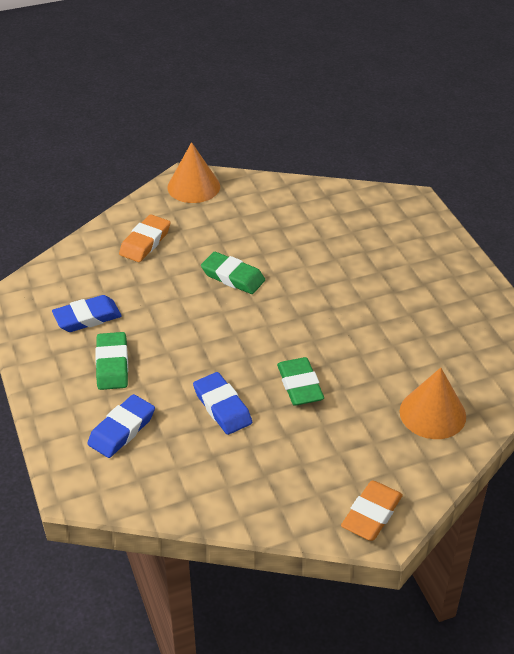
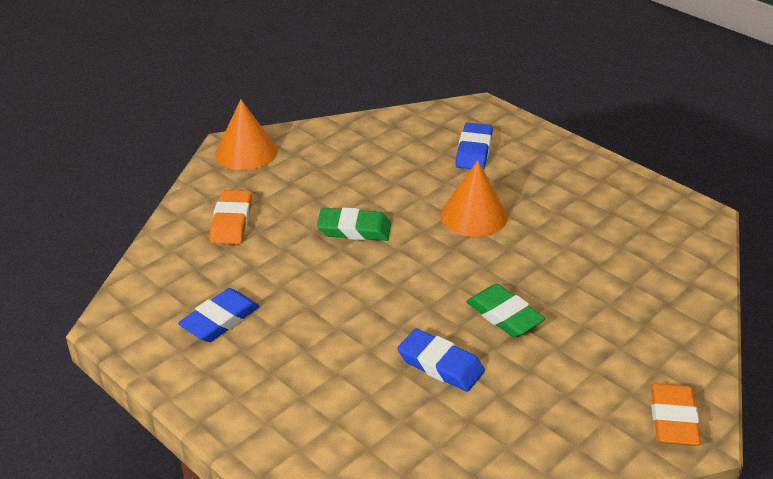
camera: 25 degrees left, 5 degrees down
blue eraser [87,394,155,458] -> blue eraser moved to [455,123,493,170]
green eraser [95,332,128,390] -> none
orange cone [399,368,466,439] -> orange cone moved to [441,160,508,237]

